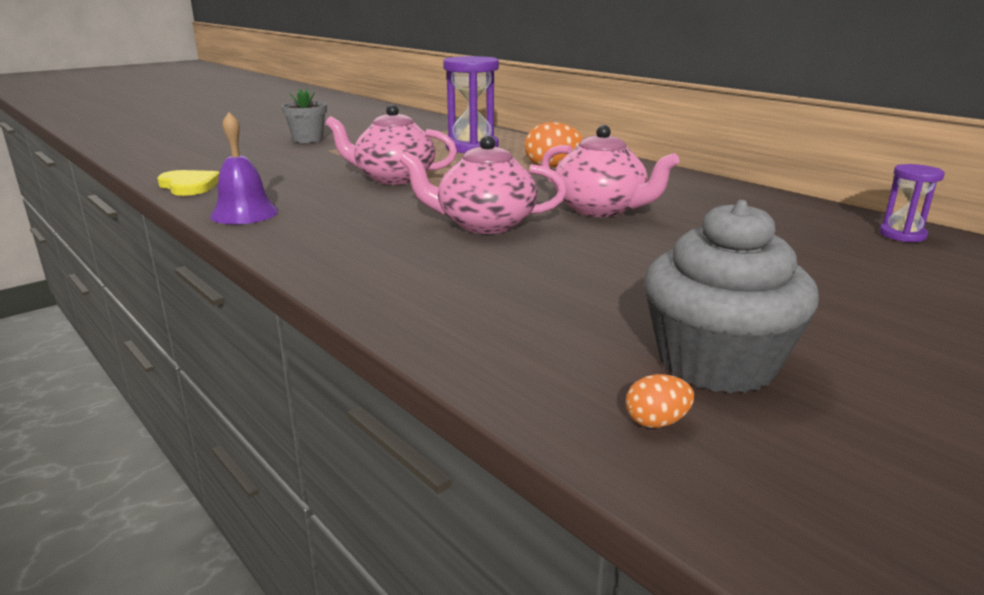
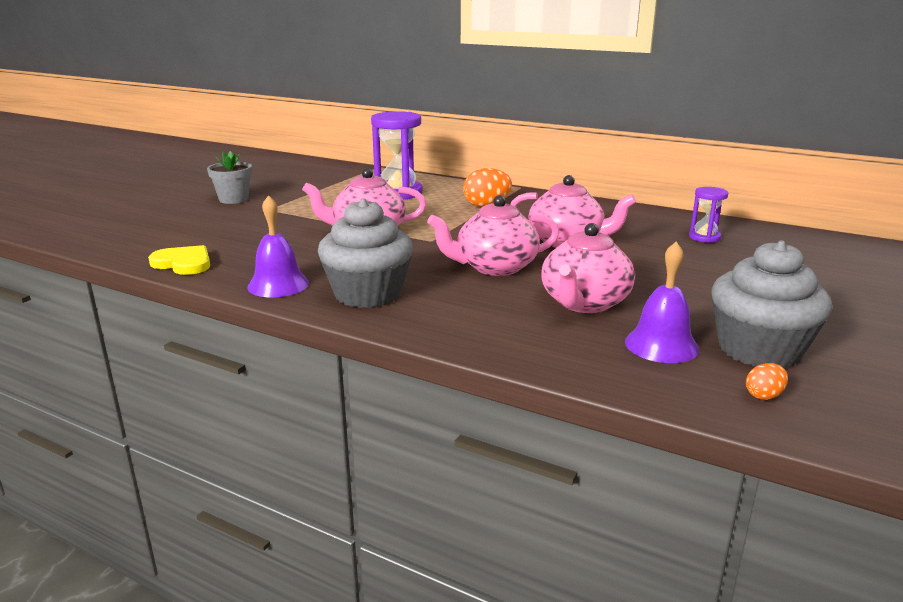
camera: 20 degrees left, 0 degrees up
purple hourglass [879,164,945,242] -> purple hourglass moved to [689,187,728,243]
none -> grey cupcake [318,198,413,308]
none -> pink teapot [541,223,635,313]
none -> purple bell [625,242,699,363]

